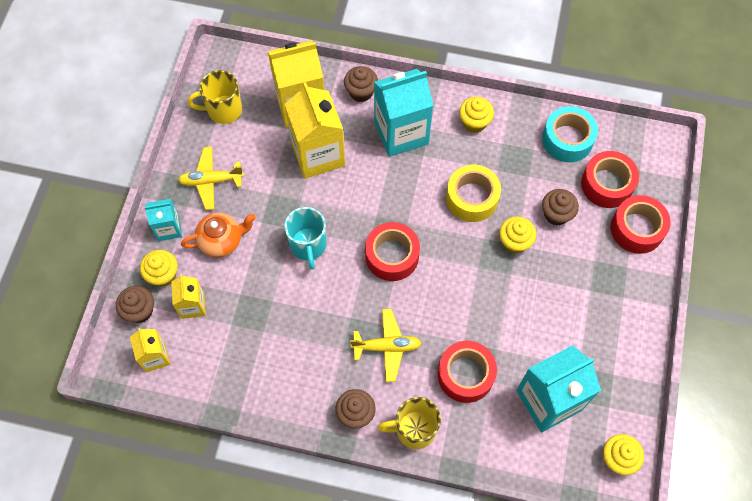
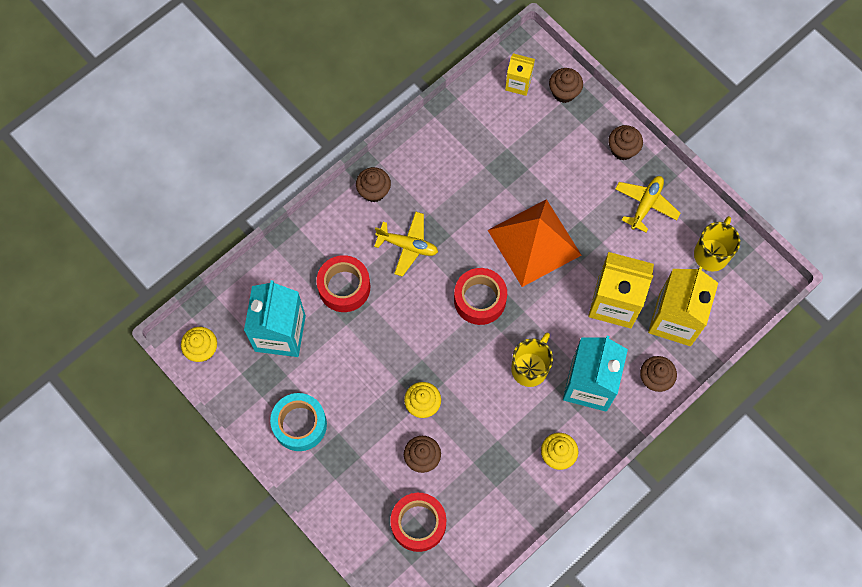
camera: 125 degrees right, 5 degrees up
yellow cupcake [140,250,178,287] -> none
turquoise carton [144,199,182,241] -> brown cupcake [608,125,643,160]
yellow carton [171,274,206,319] -> none
orange teapot [181,213,256,257] -> none
turquoise mug [285,207,327,269] -> orange pyramid [488,199,581,287]
yellow plane [350,309,422,382] -> yellow plane turned 105 degrees counterclockwise [374,212,438,277]
yellow mug [378,397,441,449] -> yellow mug moved to [511,332,553,387]
yellow tape [446,164,501,222] -> none
turquoise tape [542,106,598,162] -> turquoise tape moved to [270,393,327,451]
red tape [611,195,671,254] -> none

